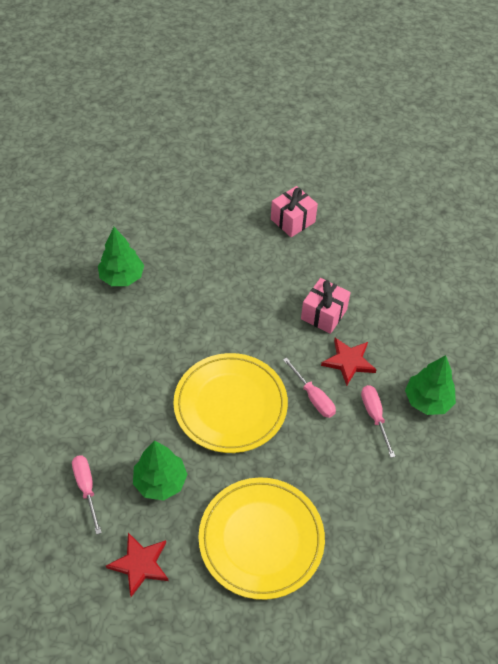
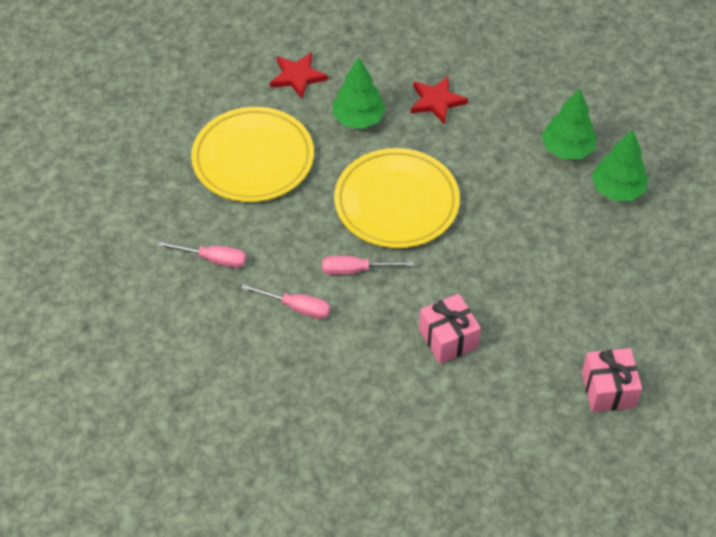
camera: 125 degrees right, 0 degrees up
pink screwdriver [72,456,102,535] -> pink screwdriver moved to [157,241,246,268]
red star [321,338,377,386] -> red star moved to [410,76,468,124]
green tree [405,355,456,415] -> green tree moved to [541,88,596,159]

